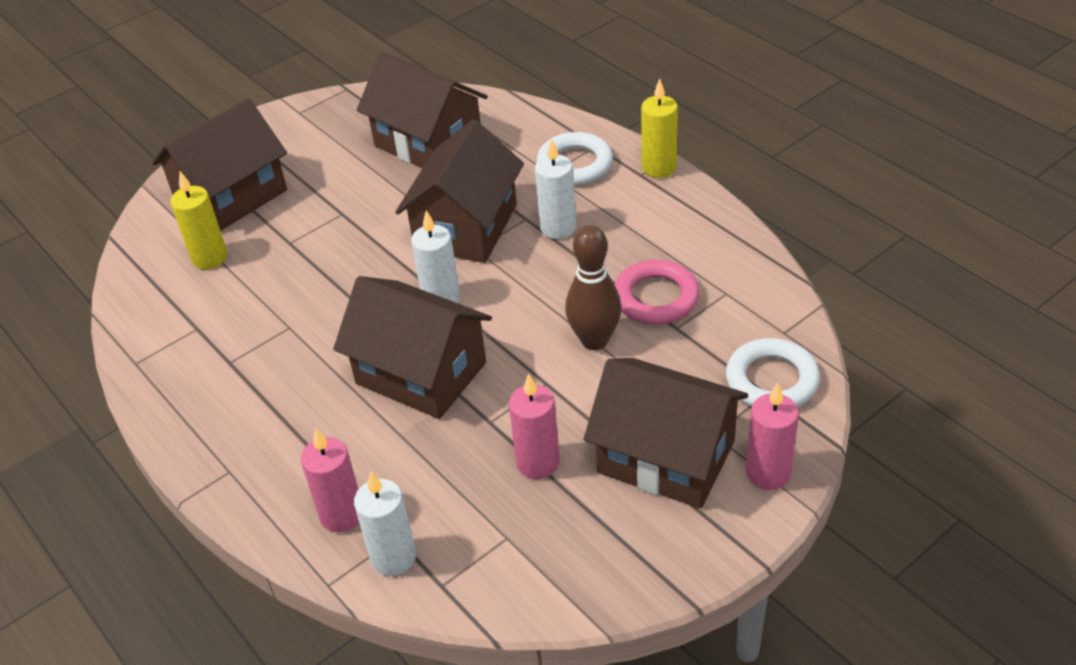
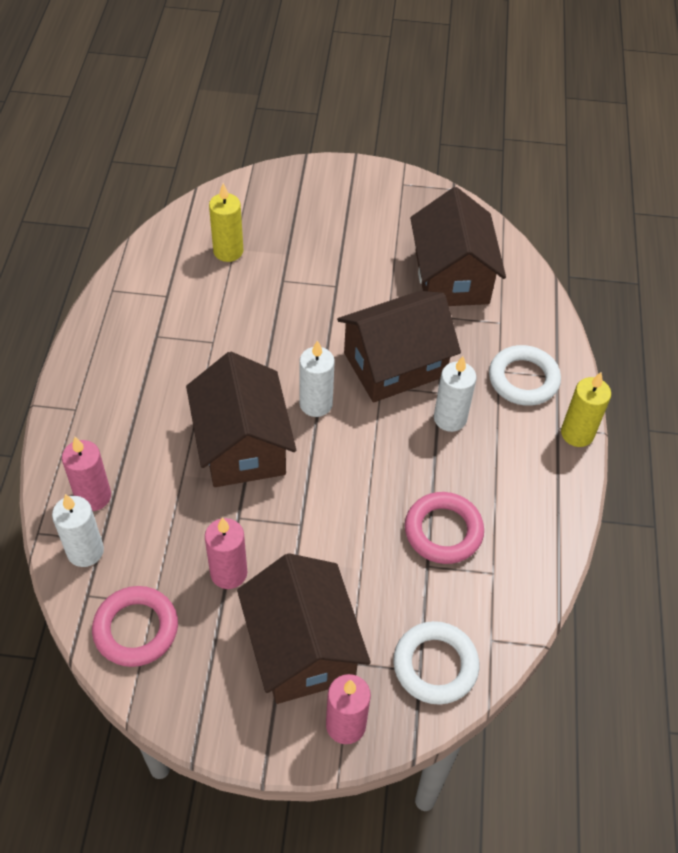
camera: 40 degrees right, 10 degrees up
brown house [152,98,287,231] -> none
brown bowling pin [565,225,622,350] -> none
none -> pink ring [92,586,178,667]

